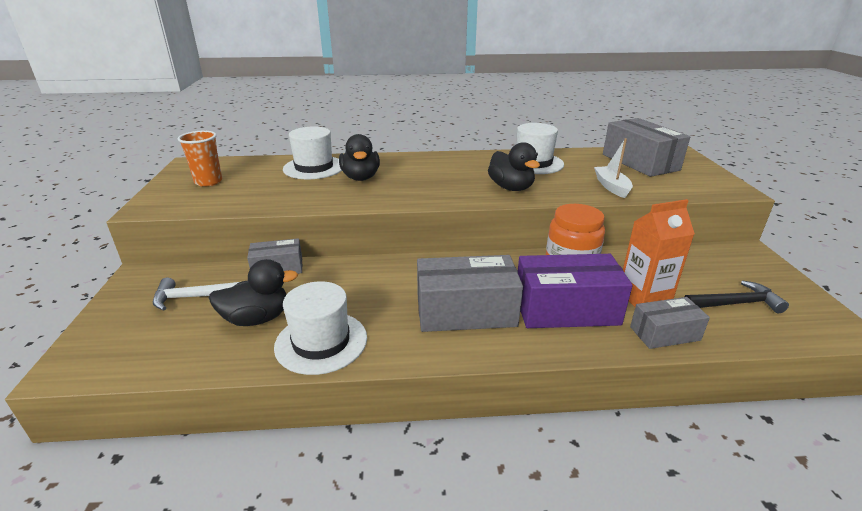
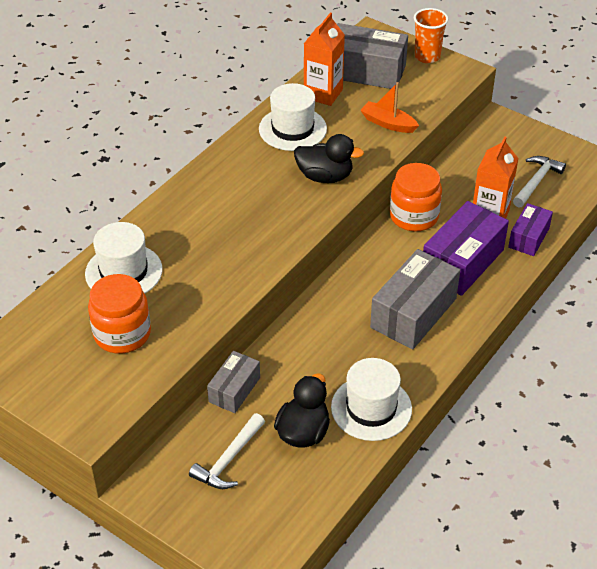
camera: 50 degrees left, 15 degrees up
orange cup [178,131,222,187] -> orange cup moved to [414,8,448,63]
black duck [339,134,380,181] -> none
white boat [594,138,633,198] -> orange boat [360,82,419,133]
grey box [630,297,710,349] -> purple box [508,203,553,256]
black hammer [684,280,789,313] -> white hammer [513,156,566,208]
none -> orange jar [88,274,151,354]
none -> orange carton [304,13,345,106]

